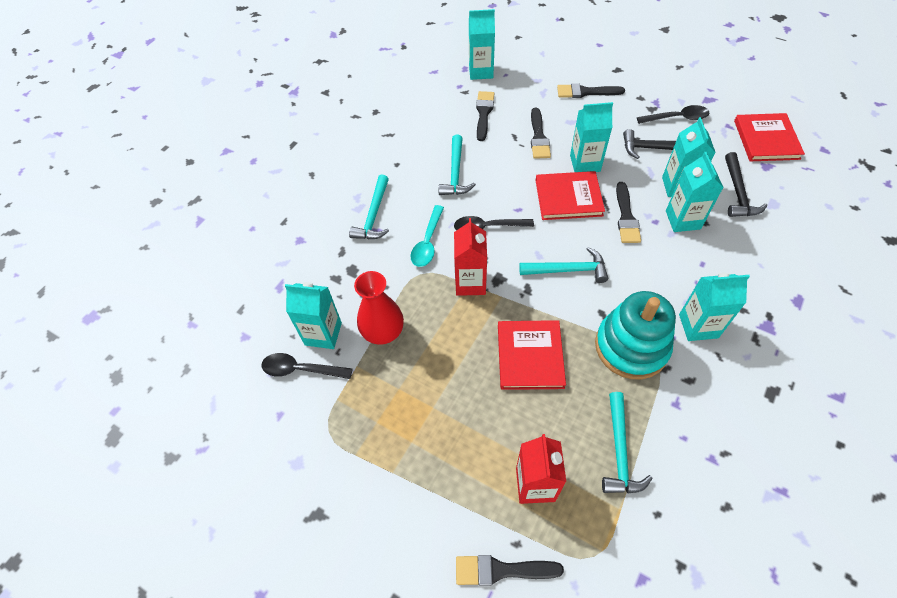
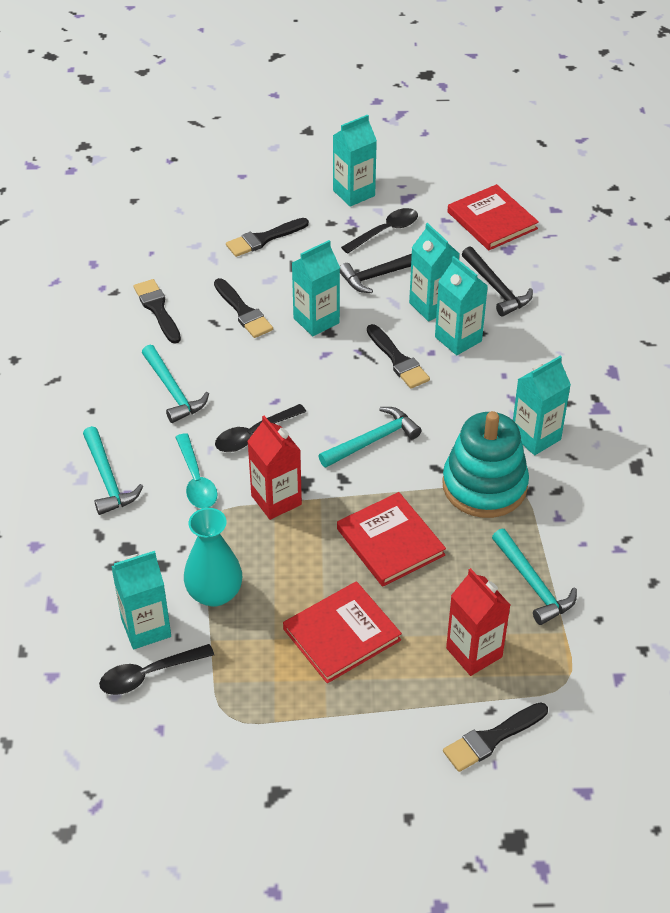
camera: 35 degrees left, 10 degrees down
red vase [354,271,404,345] -> turquoise vase [184,508,242,607]
turquoise carton [469,9,495,80] -> turquoise carton moved to [333,114,377,207]
red book [535,171,605,220] -> red book moved to [283,581,402,683]

